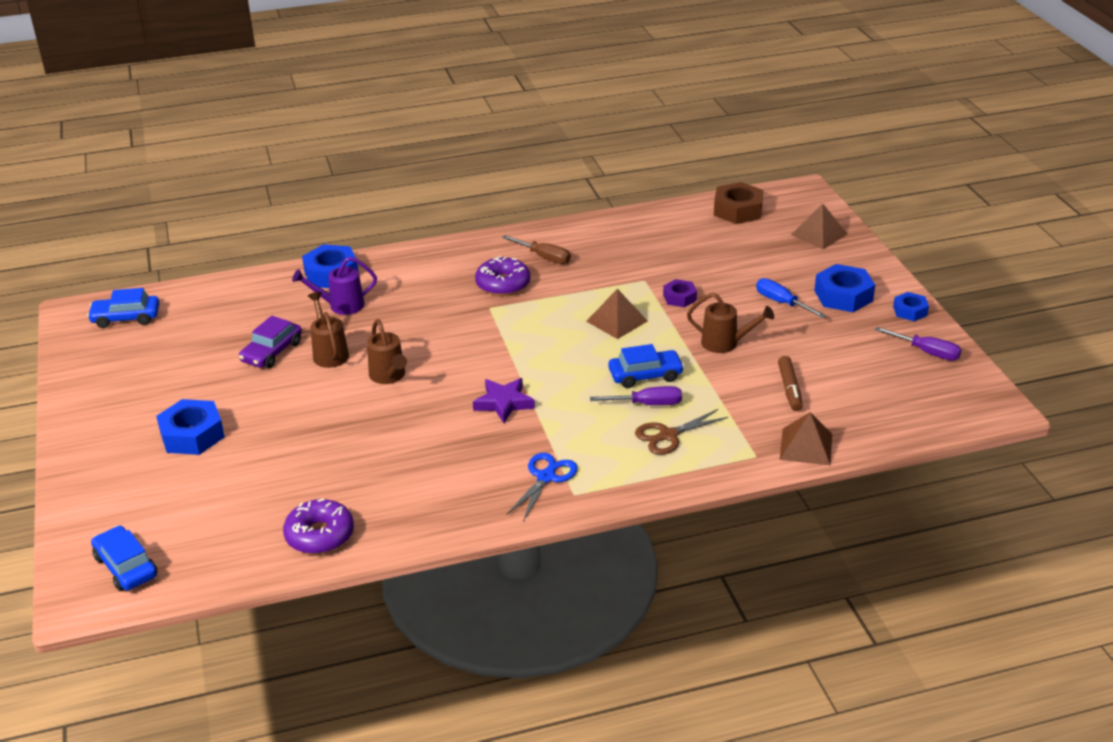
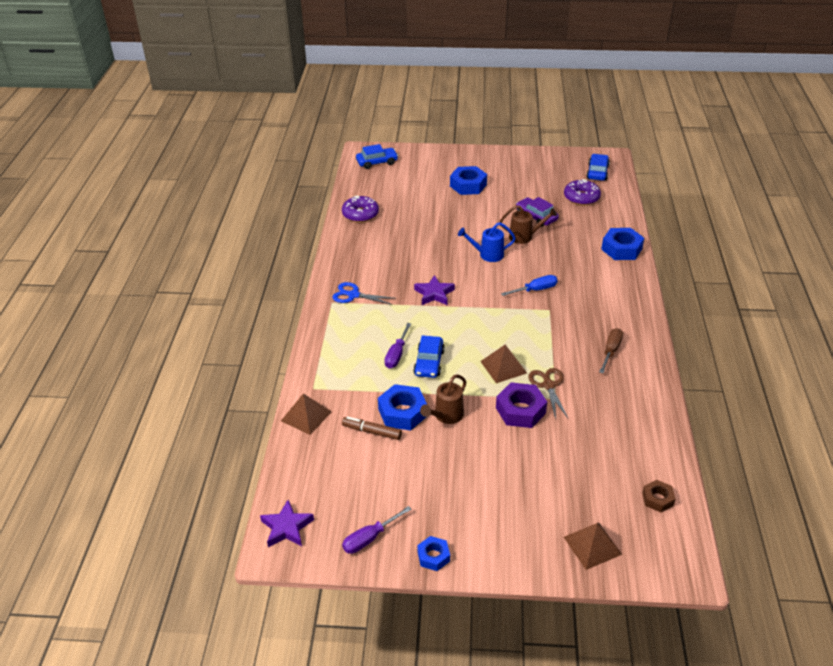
camera: 110 degrees right, 5 degrees up
purple watering can [292,257,377,315] -> none
brown watering can [367,319,407,384] -> blue watering can [458,222,516,262]
purple donut [475,256,530,296] -> purple donut moved to [564,179,601,205]
brown screwdriver [502,235,571,264] -> brown screwdriver turned 150 degrees clockwise [599,328,623,373]
blue scissors [506,453,578,521] -> blue scissors turned 150 degrees clockwise [332,282,396,305]
brown scissors [635,409,728,455] -> brown scissors moved to [528,368,568,419]
purple nut [663,279,697,307] -> purple nut [496,382,547,428], size x1.70
brown nut [714,182,763,224] -> brown nut [642,480,676,512], size x0.59
blue screwdriver [756,278,826,318] -> blue screwdriver moved to [501,275,558,296]
blue nut [814,264,875,312] -> blue nut moved to [378,384,427,430]
none -> purple star [260,500,314,547]

